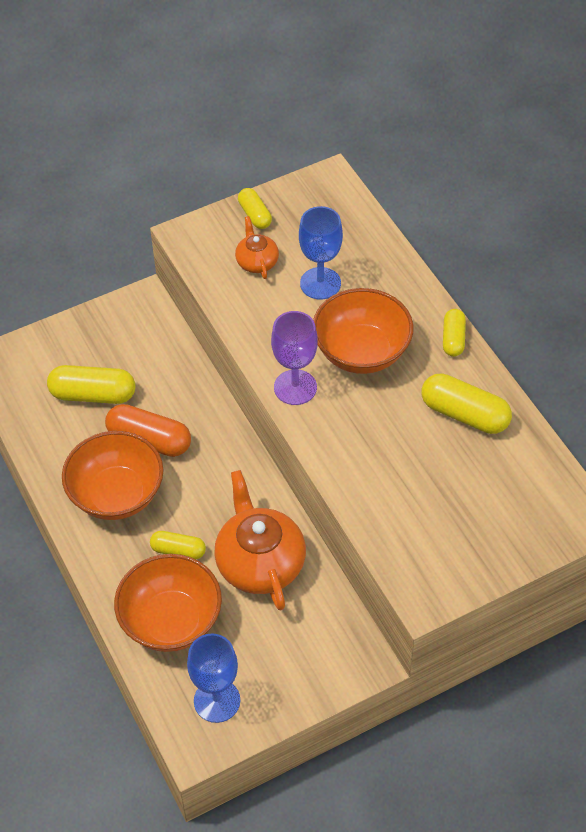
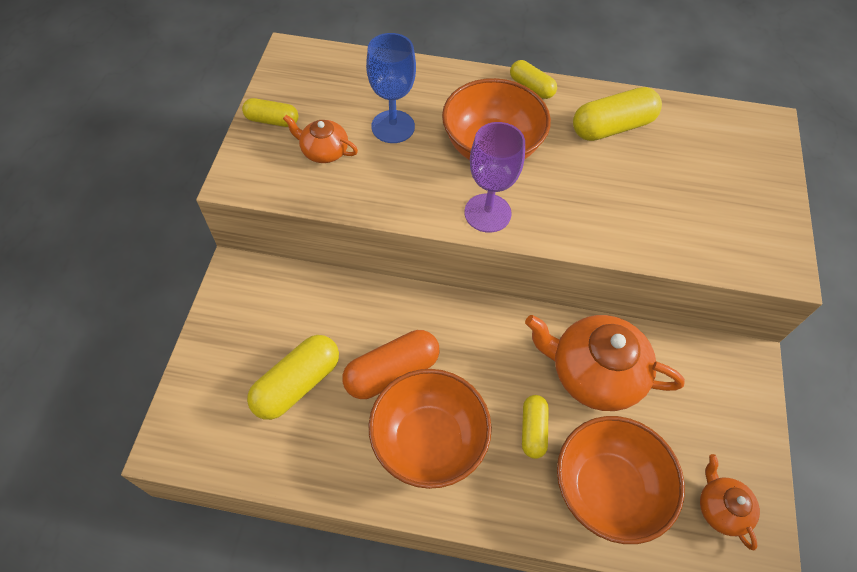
camera: 55 degrees left, 5 degrees up
yellow capsule [150,531,206,559] -> yellow capsule turned 45 degrees counterclockwise [522,395,549,459]
blue goblet [187,633,240,723] -> orange teapot [700,454,760,550]

